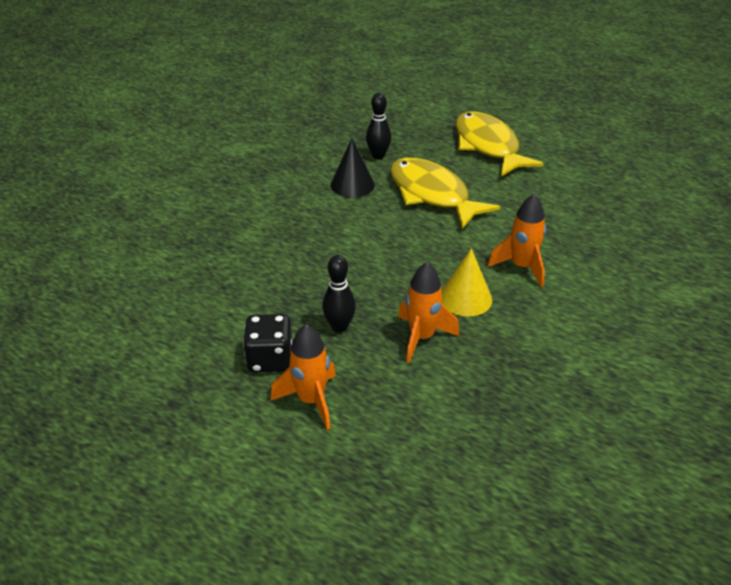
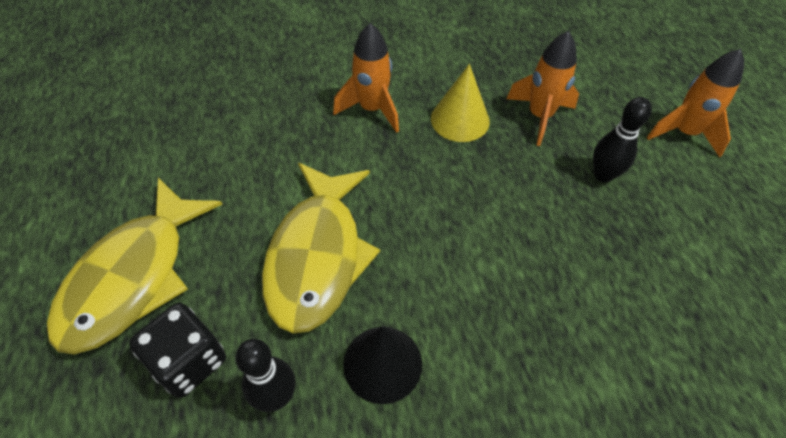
camera: 135 degrees left, 15 degrees up
black dice [243,314,292,373] -> black dice moved to [129,303,226,398]

